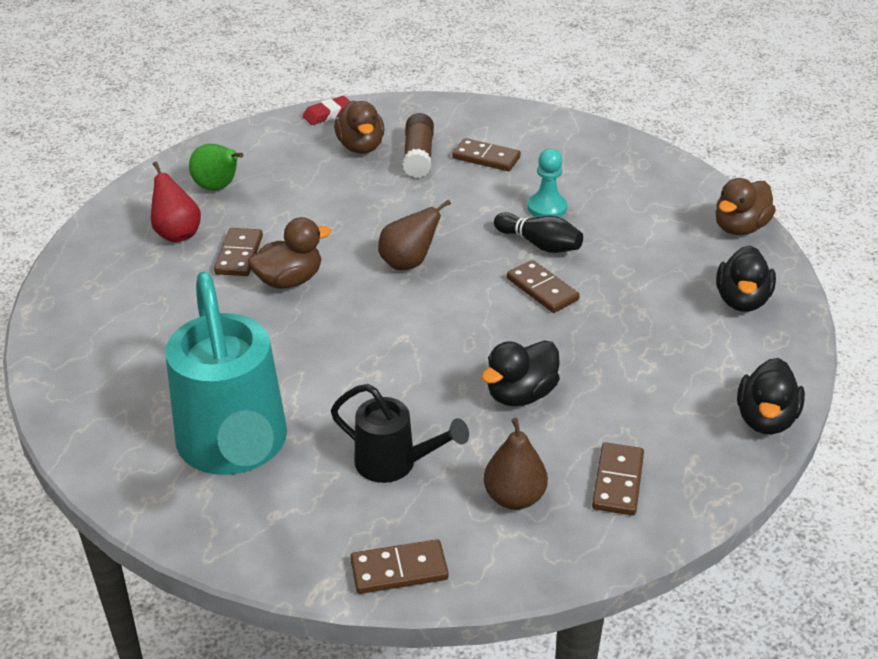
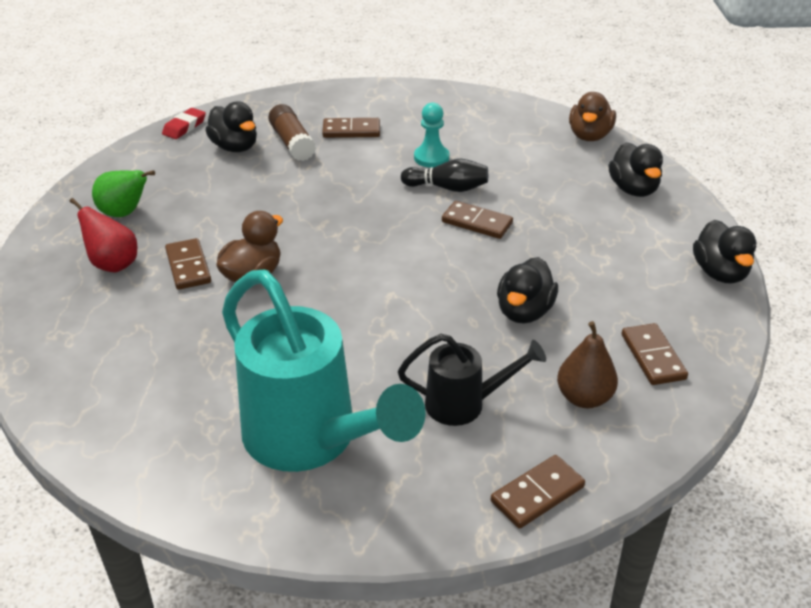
camera: 25 degrees left, 0 degrees up
brown duck [334,101,384,154] -> black duck [205,101,257,152]
brown pear [378,199,451,270] -> none

